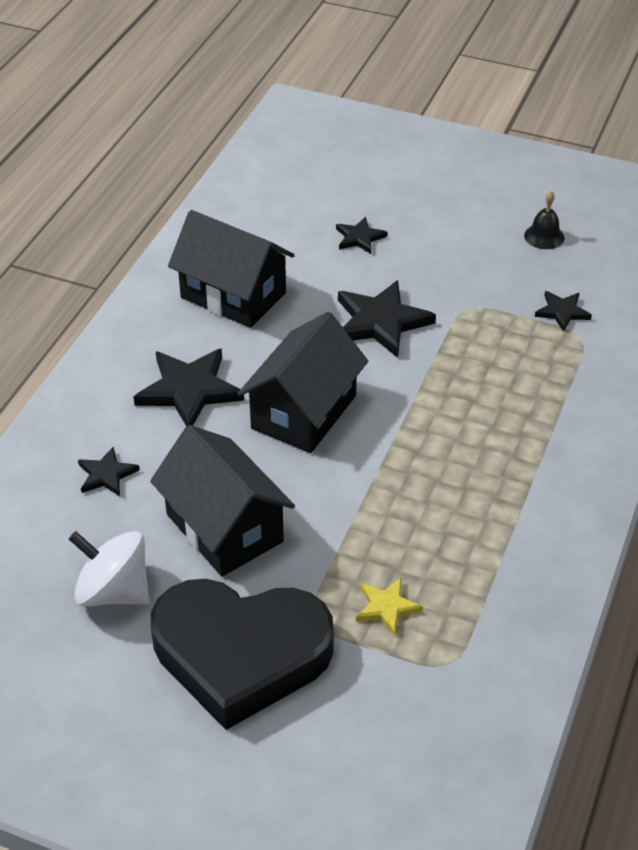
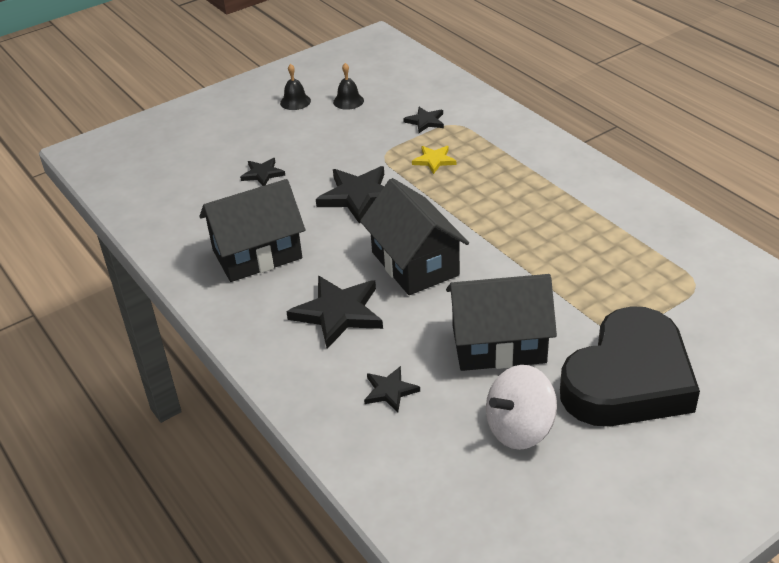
camera: 55 degrees left, 5 degrees down
yellow star [356,577,423,636] -> yellow star moved to [412,146,456,174]
none -> black bell [280,64,311,110]

